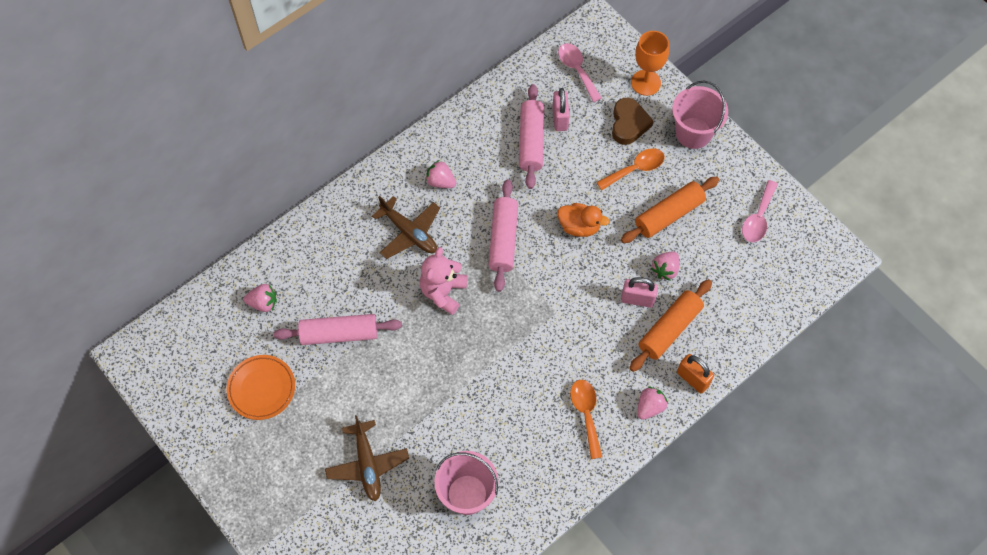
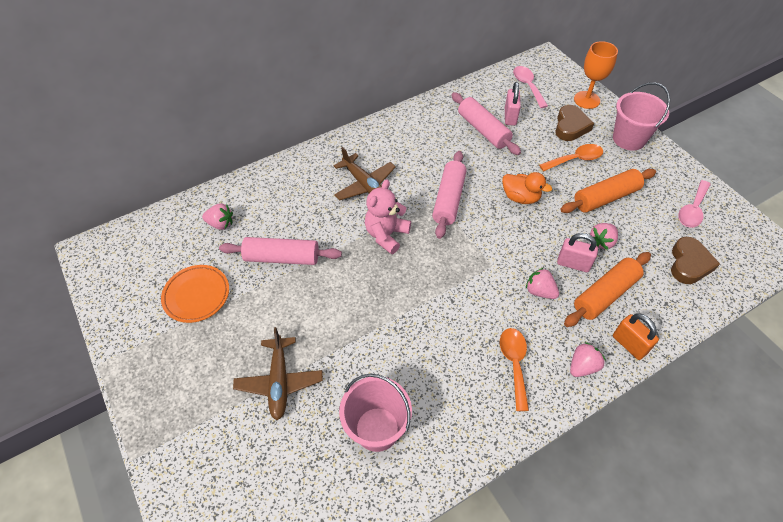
camera: 10 degrees right, 10 degrees down
pink strawberry [425,160,456,188] -> pink strawberry moved to [526,268,559,299]
pink rolling pin [519,84,544,189] -> pink rolling pin turned 45 degrees counterclockwise [452,92,521,155]
none -> brown heart [671,237,720,284]

